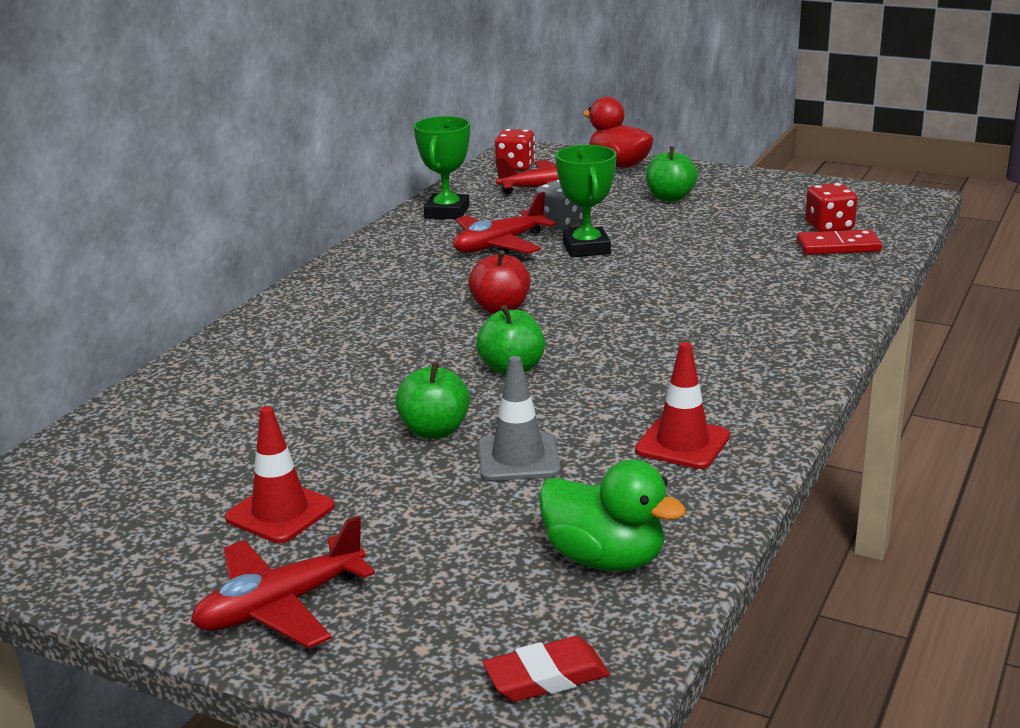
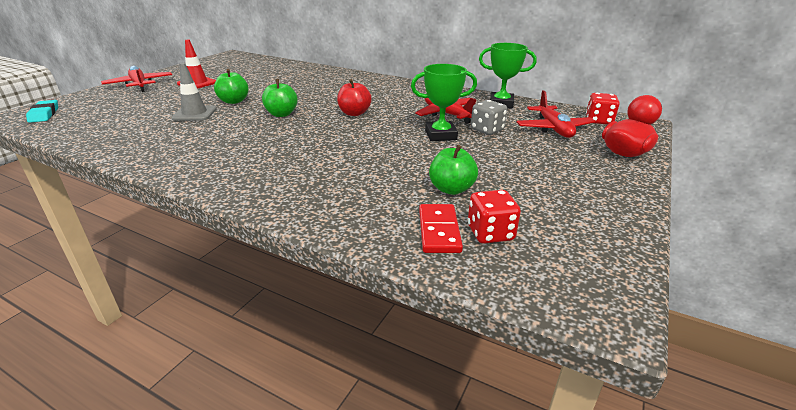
camera: 90 degrees right, 5 degrees up
red eraser [483,636,610,702] -> turquoise eraser [26,100,58,123]
green duck [539,459,686,571] -> none
red traffic cone [635,342,730,469] -> none
green apple [646,146,697,202] -> green apple moved to [429,145,478,195]

